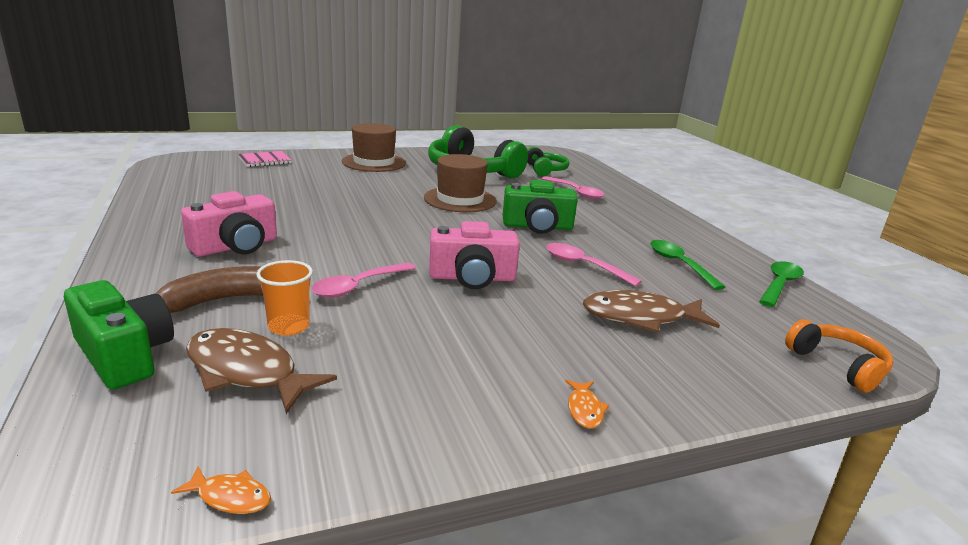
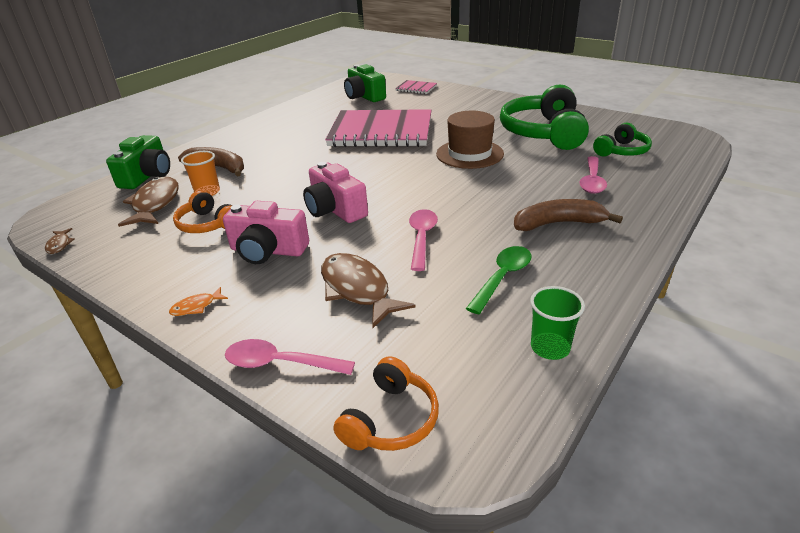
camera: 60 degrees right, 10 degrees up
orange fish [171,466,271,514] -> brown fish [45,228,74,254]
pink camera [181,191,277,256] -> pink camera moved to [223,201,309,264]
pink spoon [311,262,416,298] -> pink spoon moved to [225,339,355,375]
brown hat [342,123,406,172] -> none
green camera [502,180,578,234] -> green camera moved to [344,64,386,102]
green spoon [759,261,804,307] -> green cup [530,286,585,360]
none -> orange headphones [173,191,232,233]
none -> pink notebook [325,109,431,147]
none -> brown banana [514,199,623,231]

